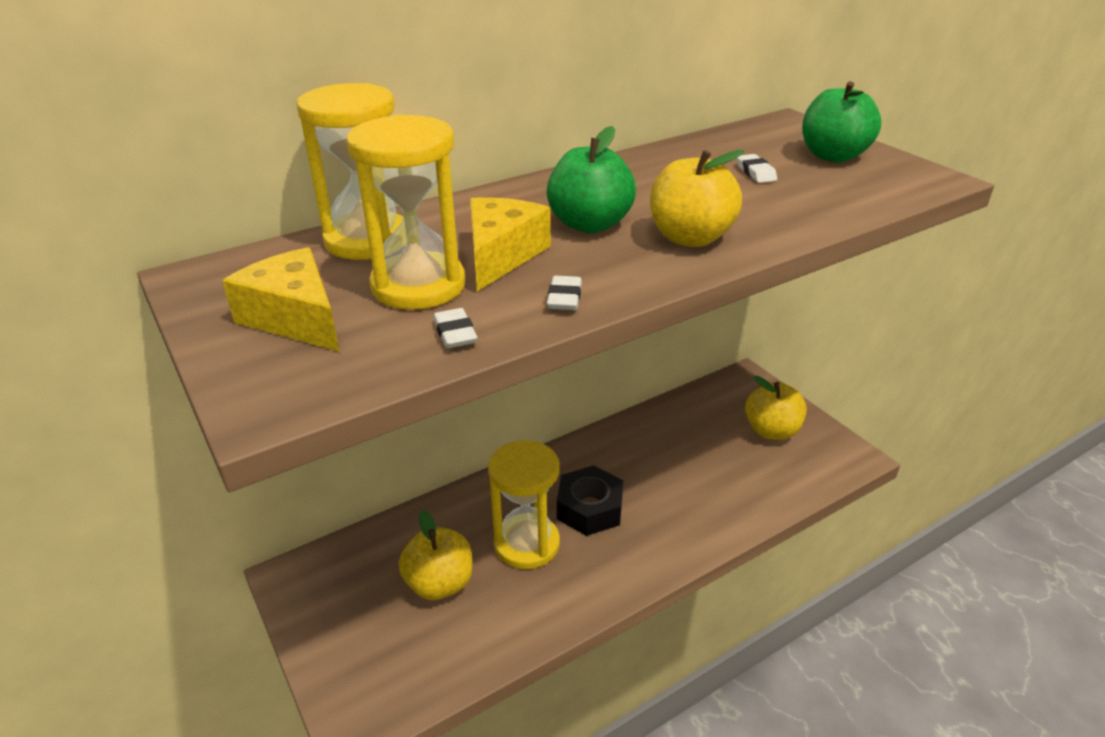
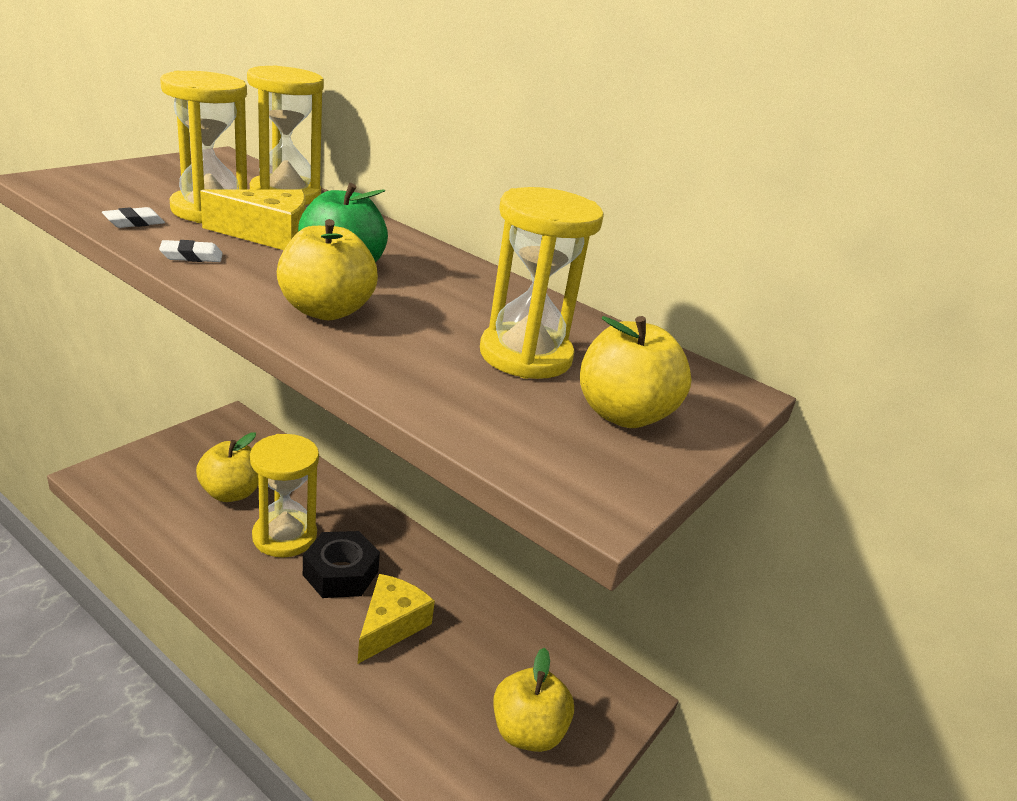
camera: 65 degrees right, 5 degrees down
yellow cheese [222,247,340,352] -> yellow cheese moved to [357,574,435,664]
white eraser [737,154,777,183] -> yellow hourglass [480,187,604,379]
green apple [802,81,881,162] -> yellow apple [580,316,692,428]

